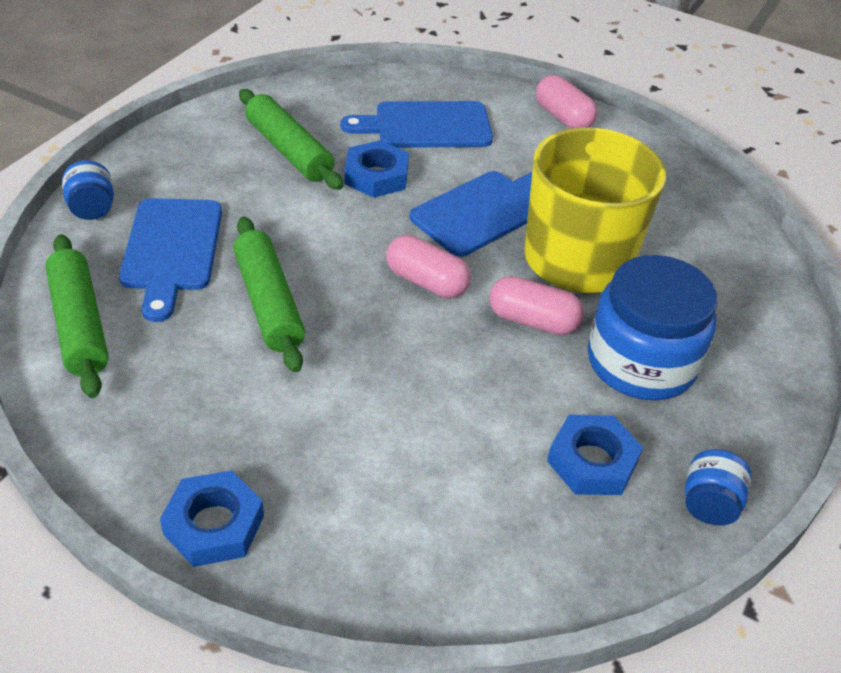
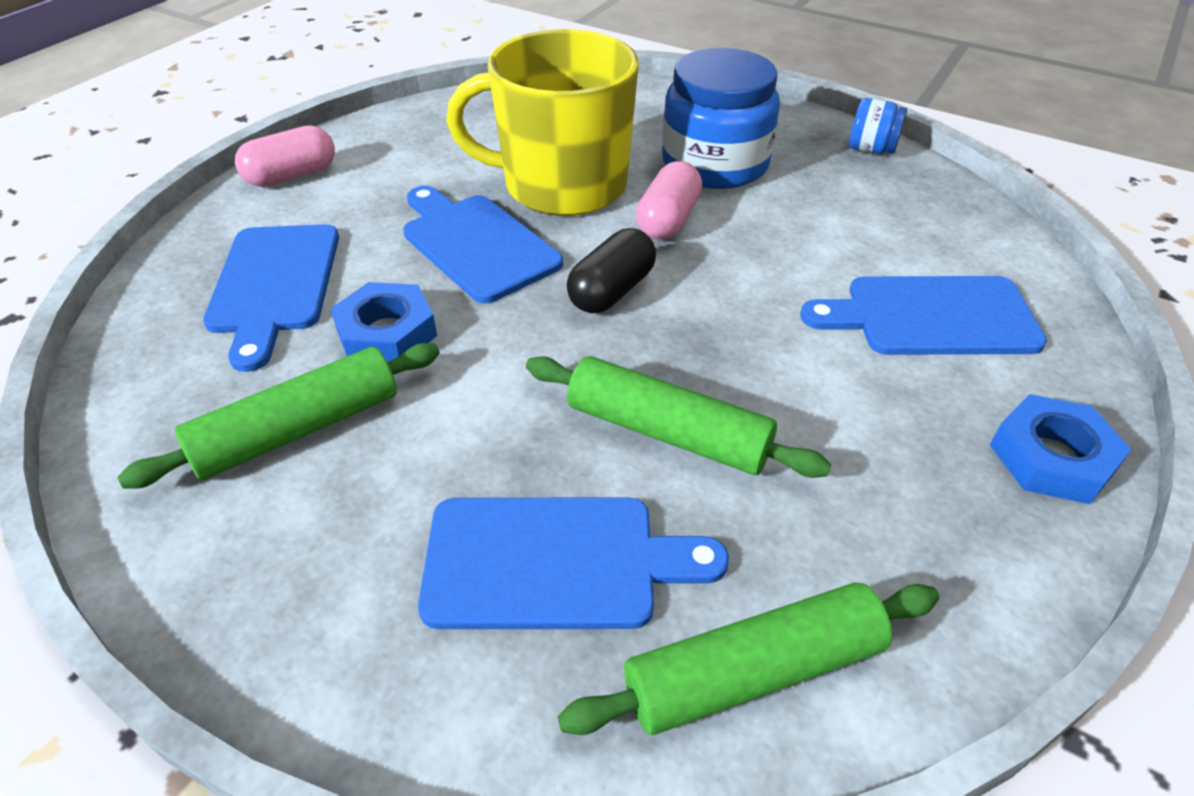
camera: 85 degrees left, 0 degrees up
blue jar [62,160,114,220] -> none
green rolling pin [233,217,305,372] -> green rolling pin turned 45 degrees clockwise [526,356,831,478]
pink capsule [386,235,471,299] -> black capsule [567,228,656,313]
blue nut [547,415,643,495] -> none
none -> blue cutting board [801,276,1047,355]

